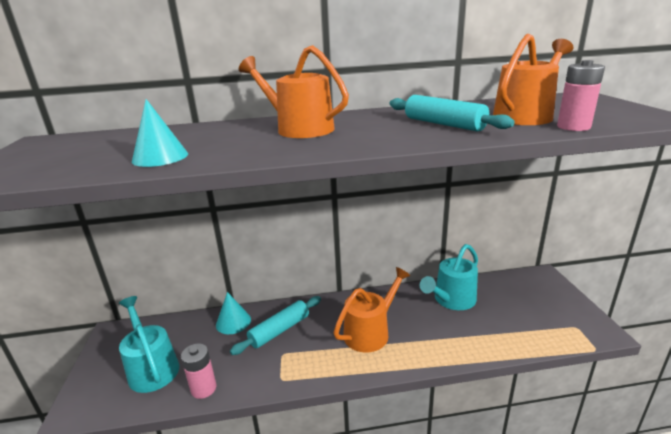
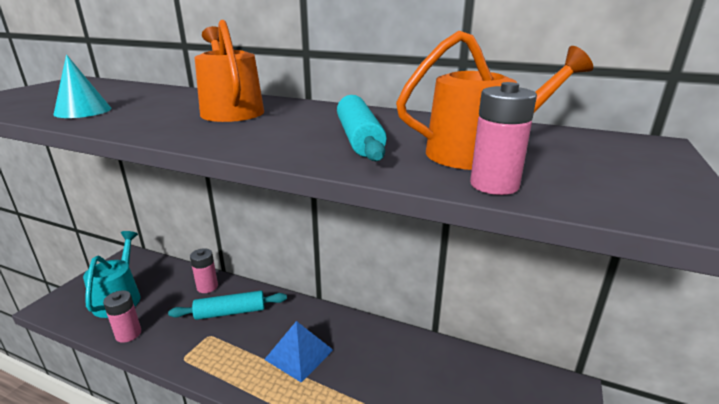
camera: 30 degrees right, 0 degrees up
turquoise cone [216,292,251,334] -> pink battery [190,248,218,293]
orange watering can [334,267,411,352] -> blue pyramid [264,321,333,383]
turquoise watering can [420,244,478,310] -> none

